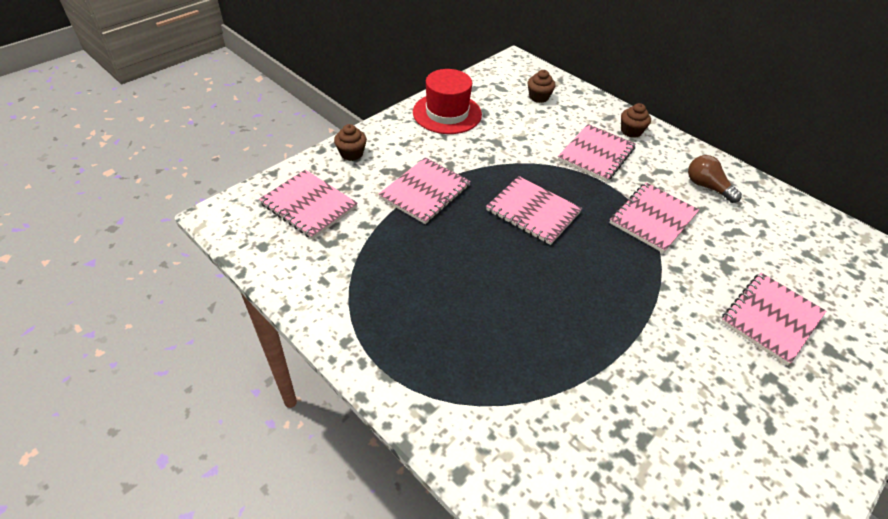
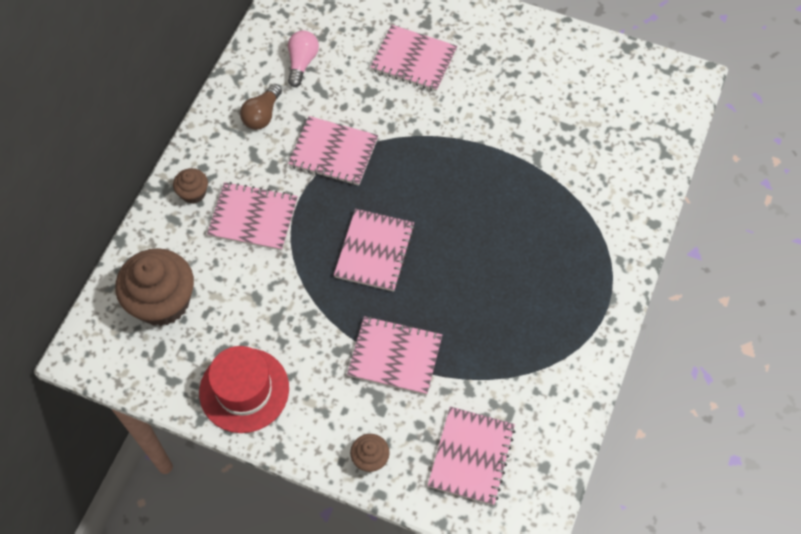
camera: 110 degrees left, 15 degrees up
brown cupcake [528,70,556,103] -> brown cupcake [115,248,194,326], size x2.09
none -> pink light bulb [288,30,319,87]

